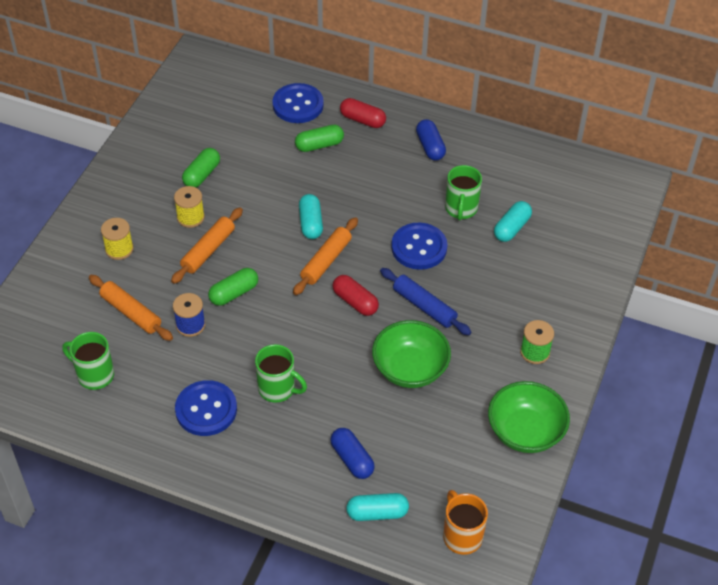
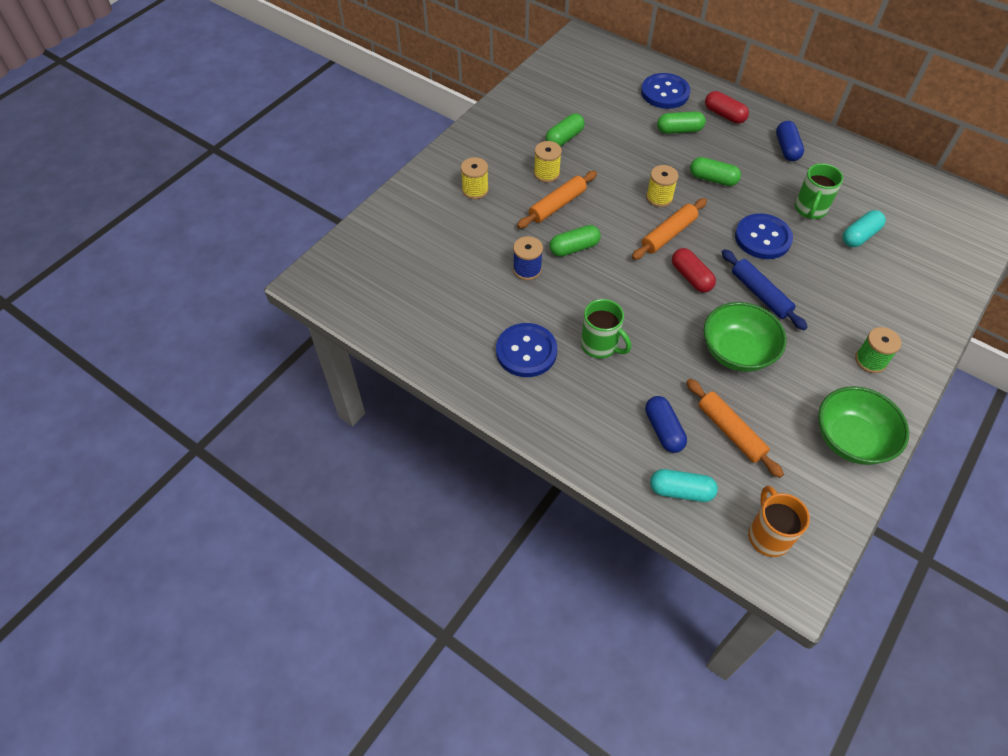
camera: 15 degrees right, 5 degrees up
green mug [62,332,114,390] -> none
orange rolling pin [89,275,173,341] -> orange rolling pin moved to [687,379,784,478]
turquoise capsule [299,194,323,239] -> yellow spool [646,165,678,207]
none -> green capsule [690,157,741,186]

